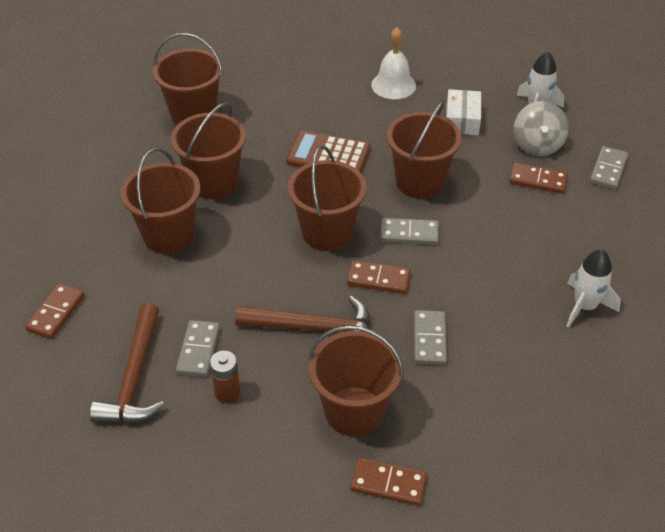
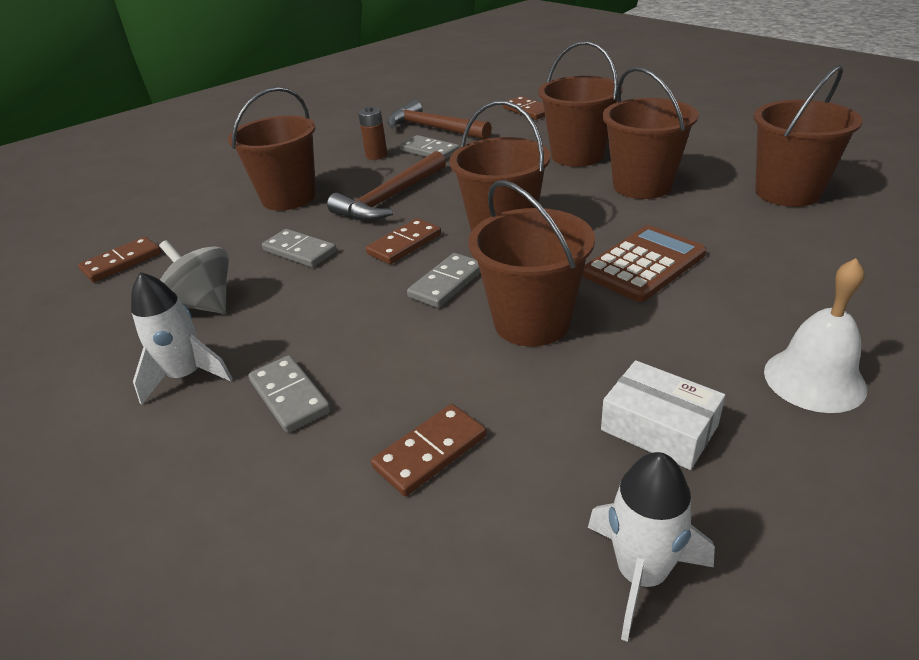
camera: 125 degrees right, 10 degrees down
brown domino [350,458,427,506] -> brown domino moved to [78,237,161,282]
grey spinning top [513,101,569,156] -> grey spinning top moved to [159,240,229,313]
grey domino [590,146,629,190] -> grey domino moved to [248,355,331,433]

